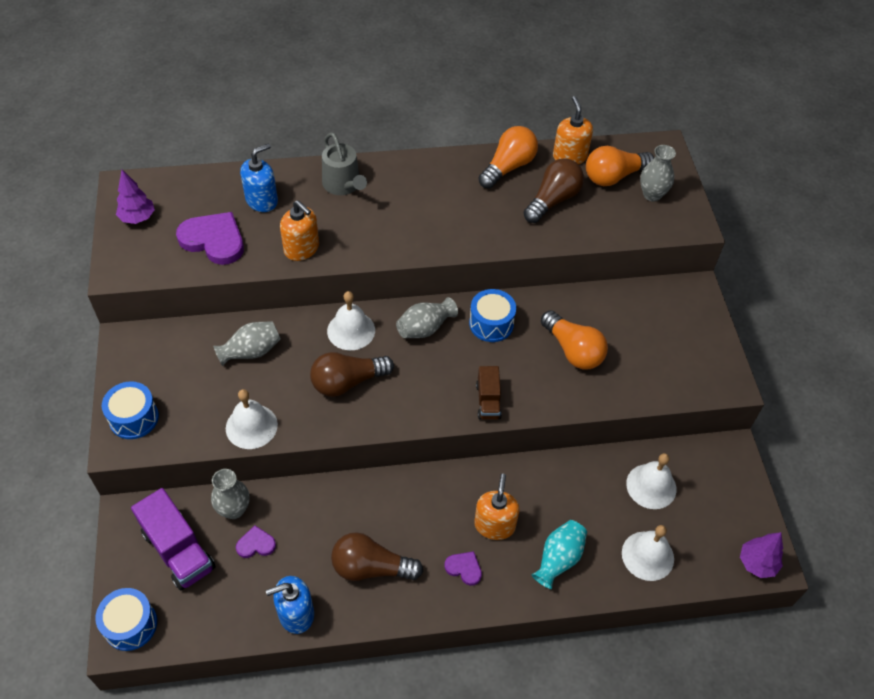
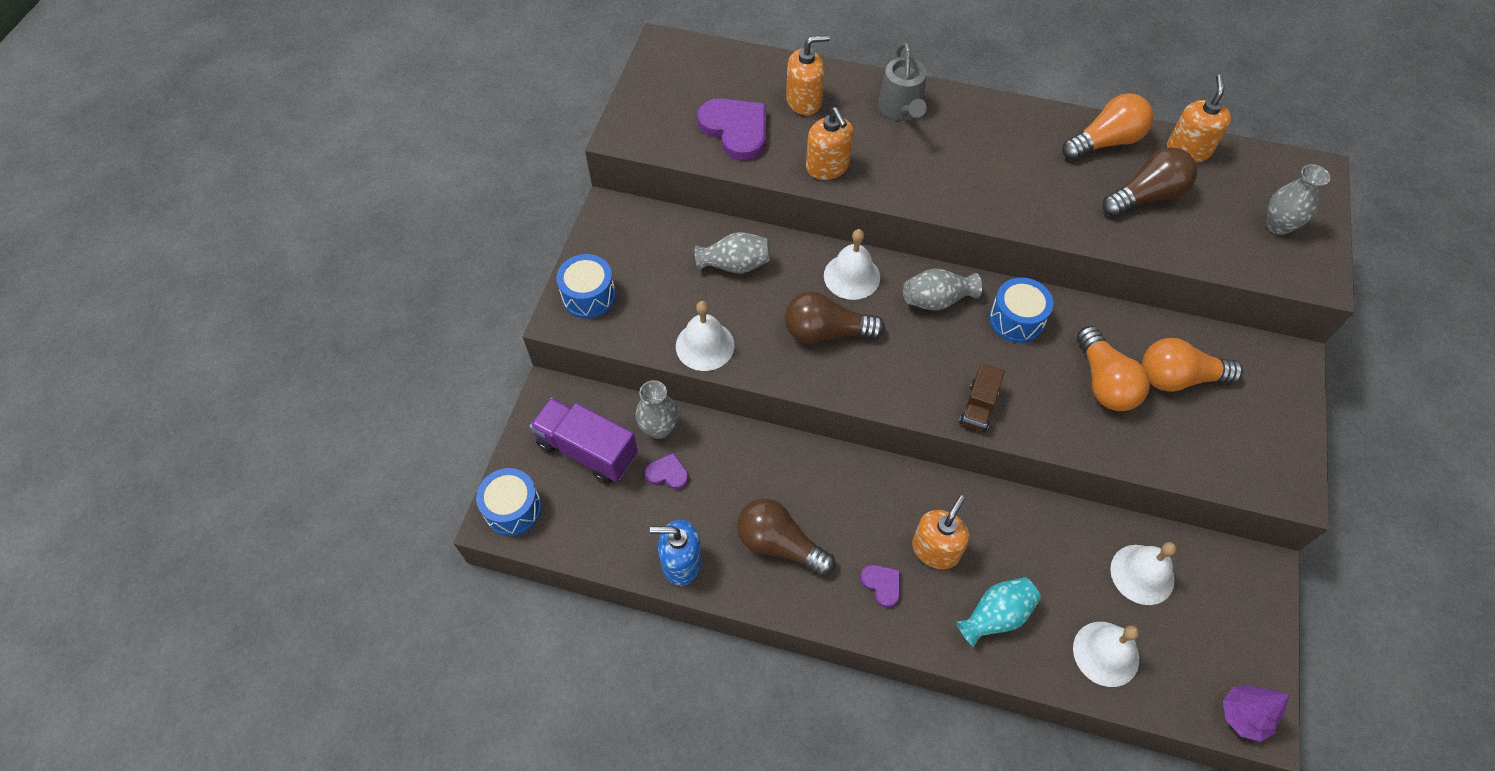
camera: 25 degrees right, 5 degrees up
purple tree [116,170,155,224] -> none
purple truck [131,488,216,591] -> purple truck turned 135 degrees clockwise [529,398,638,484]
blue soap dispenser [240,143,278,212] -> orange soap dispenser [786,35,830,115]
orange light bulb [586,146,654,186] -> orange light bulb moved to [1142,338,1243,392]

